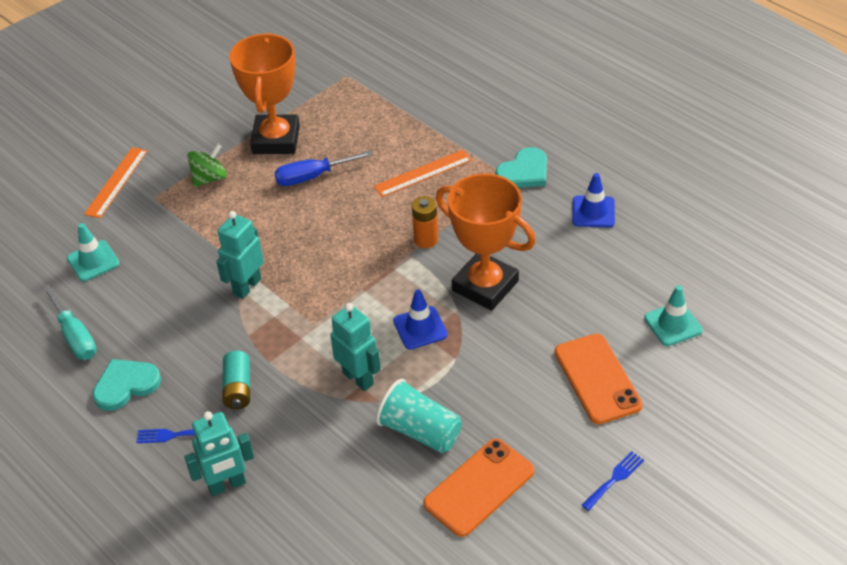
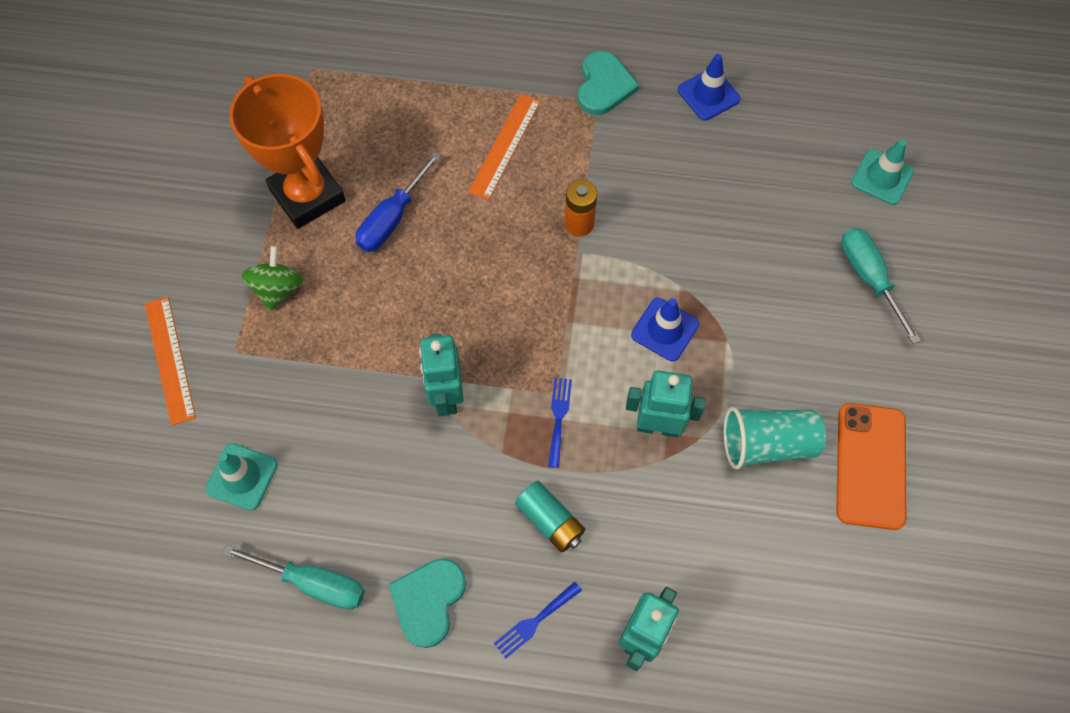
camera: 40 degrees left, 20 degrees up
orange trophy [436,173,536,311] -> none
orange phone [554,334,643,424] -> turquoise screwdriver [841,228,921,344]
blue fork [581,451,644,511] -> blue fork moved to [548,378,572,468]

